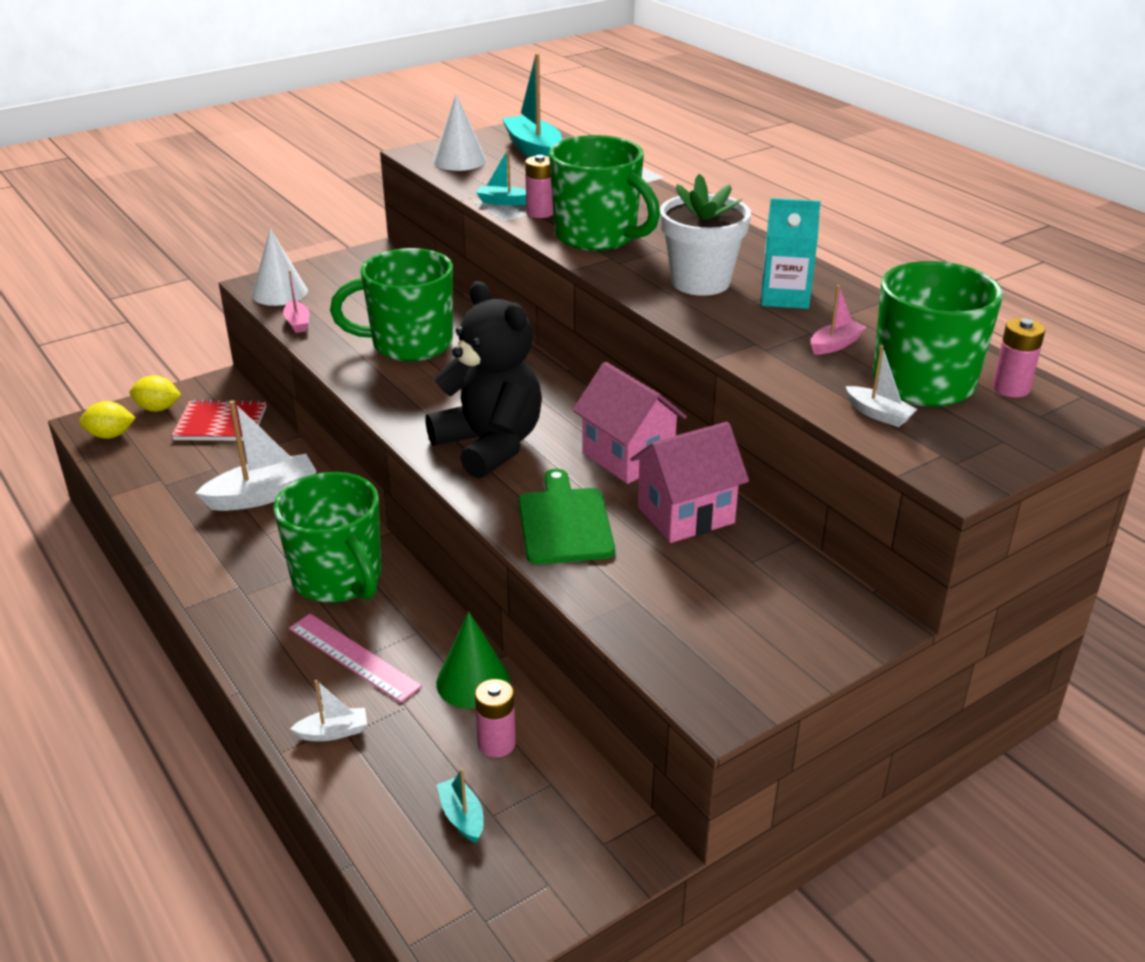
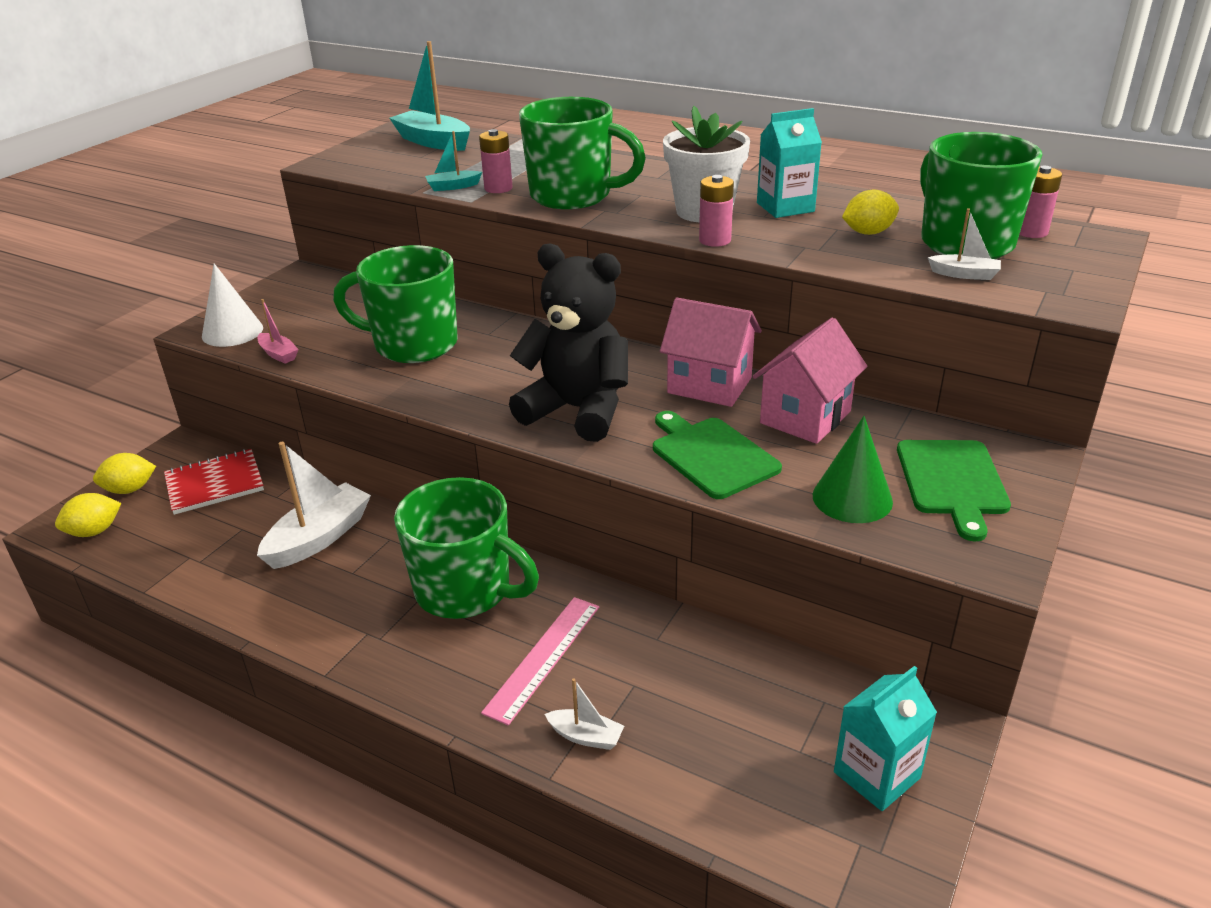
camera: 25 degrees left, 0 degrees up
pink ruler [289,614,422,703] -> pink ruler turned 75 degrees counterclockwise [481,597,599,726]
white boat [290,680,367,741] -> white boat turned 60 degrees clockwise [545,678,624,750]
green mug [330,248,453,361] -> green mug turned 45 degrees clockwise [333,245,458,363]
white cone [433,94,487,171] -> none
green cone [436,612,510,709] -> green cone moved to [813,416,893,523]
turquoise boat [437,768,484,843] -> none
pink battery [475,679,516,757] -> pink battery moved to [699,175,734,247]
pink boat [811,285,866,355] -> yellow lemon [842,189,899,235]
none -> turquoise carton [834,666,937,811]
none -> green cutting board [897,440,1011,541]

